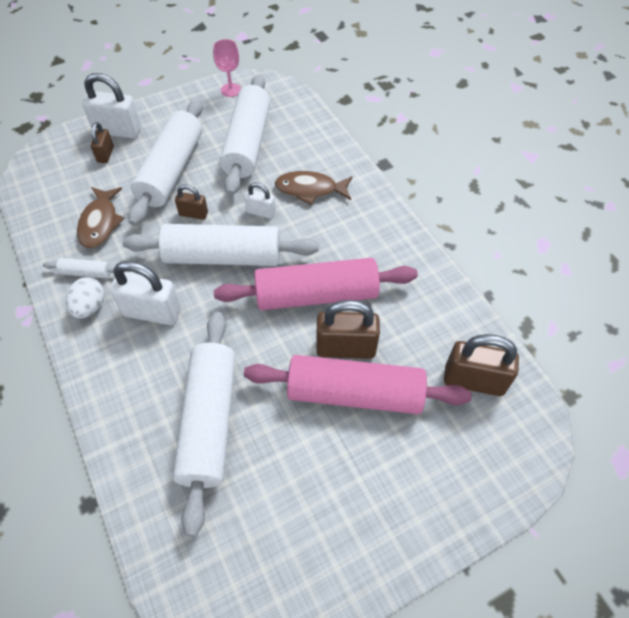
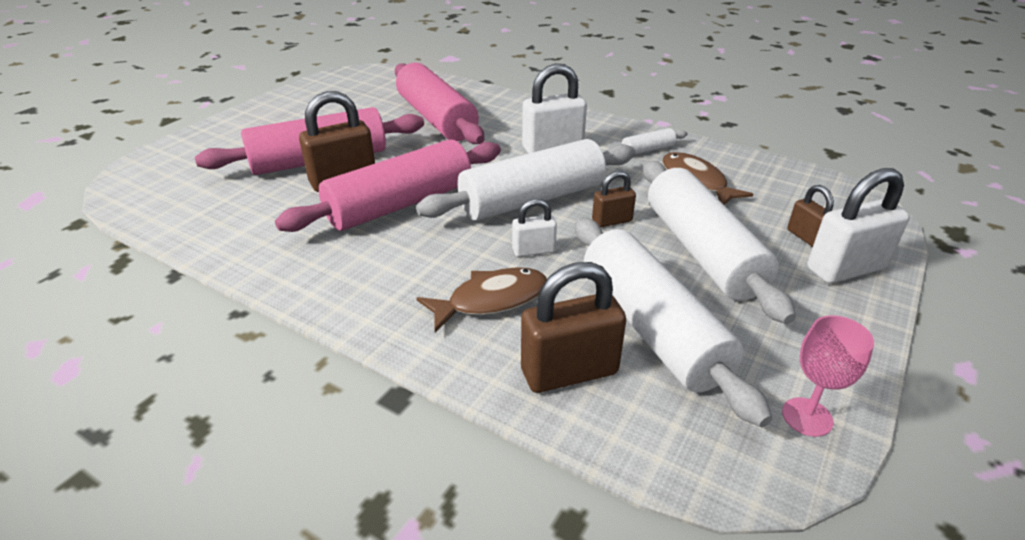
camera: 150 degrees right, 20 degrees down
white egg [66,277,104,319] -> none
white rolling pin [173,312,235,537] -> pink rolling pin [395,62,484,144]
brown padlock [444,334,519,396] -> brown padlock moved to [521,262,626,393]

